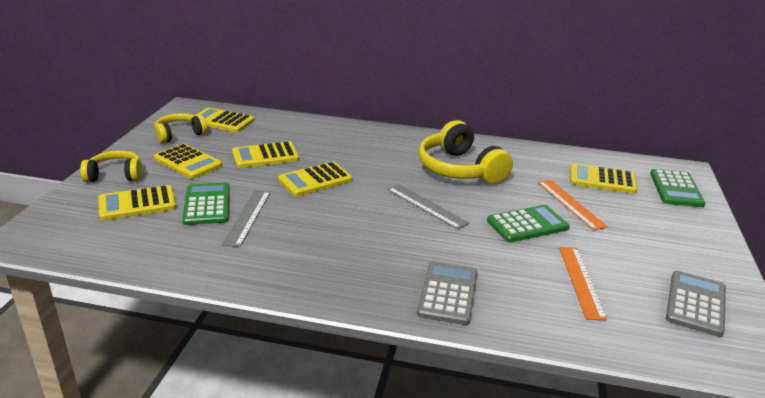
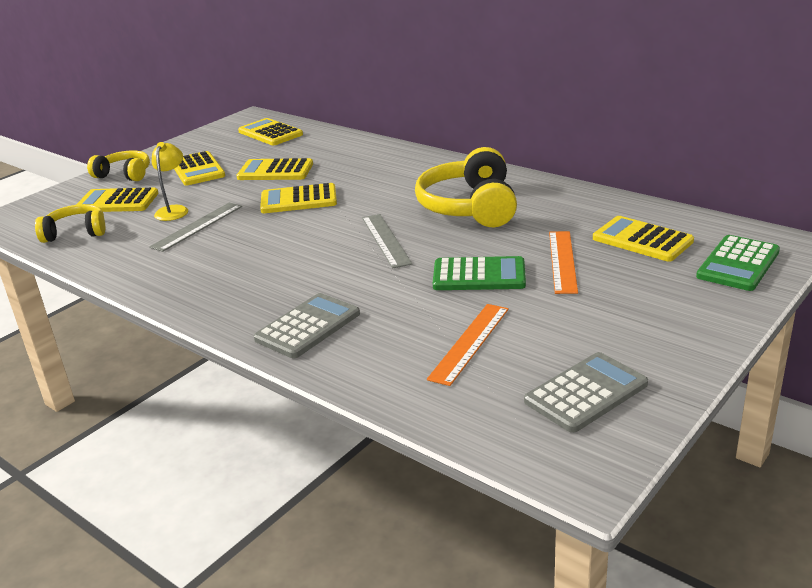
camera: 30 degrees right, 0 degrees up
yellow headphones [155,113,207,143] -> yellow headphones moved to [35,204,105,243]
green calculator [182,182,230,225] -> yellow lamp [152,142,188,221]

